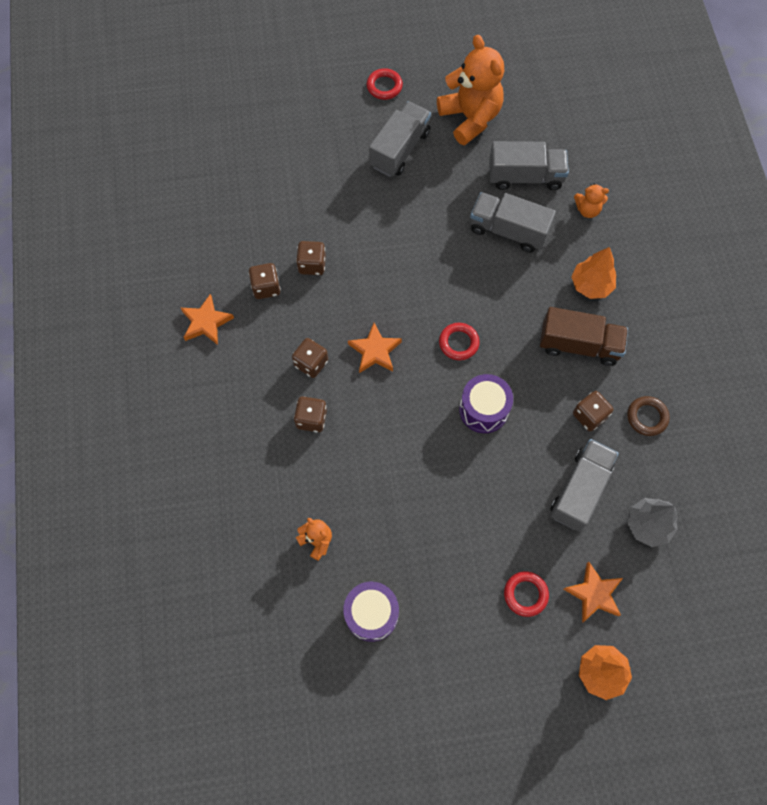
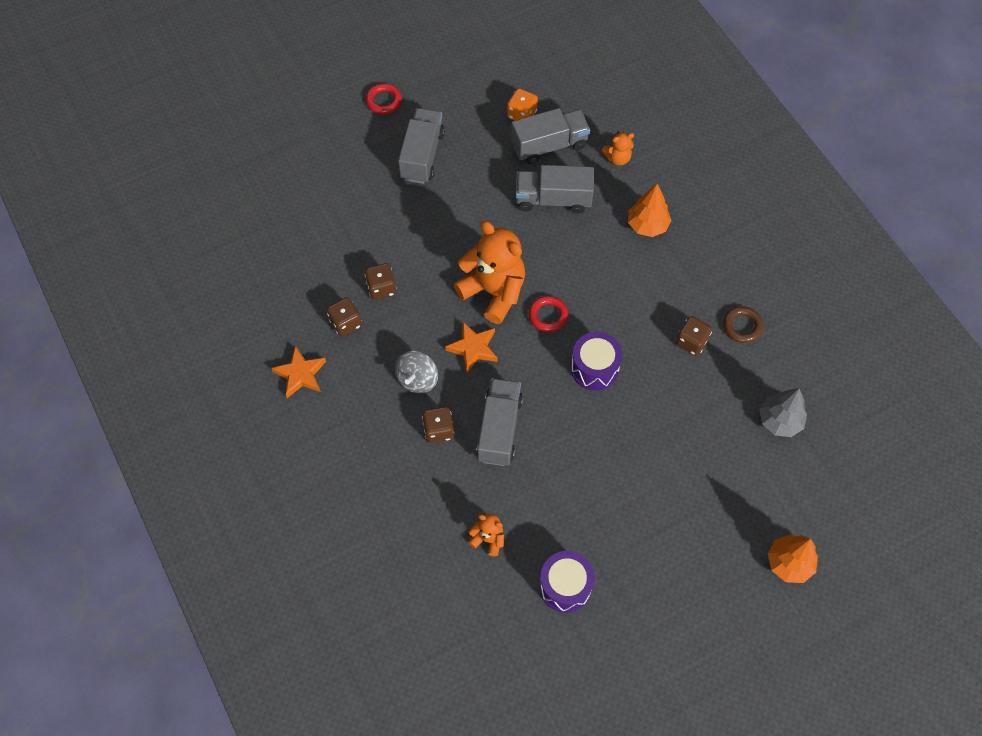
camera: 20 degrees left, 5 degrees down
brown dice [292,338,328,378] -> grey spinning top [395,351,438,393]
orange teddy bear [437,35,504,145] -> orange teddy bear moved to [454,221,525,324]
red ring [504,571,549,617] -> none
brown truck [540,307,628,366] -> none
grey truck [550,439,619,532] -> grey truck moved to [476,378,523,466]
orange star [563,562,623,623] -> none
none -> orange dice [507,88,538,121]

